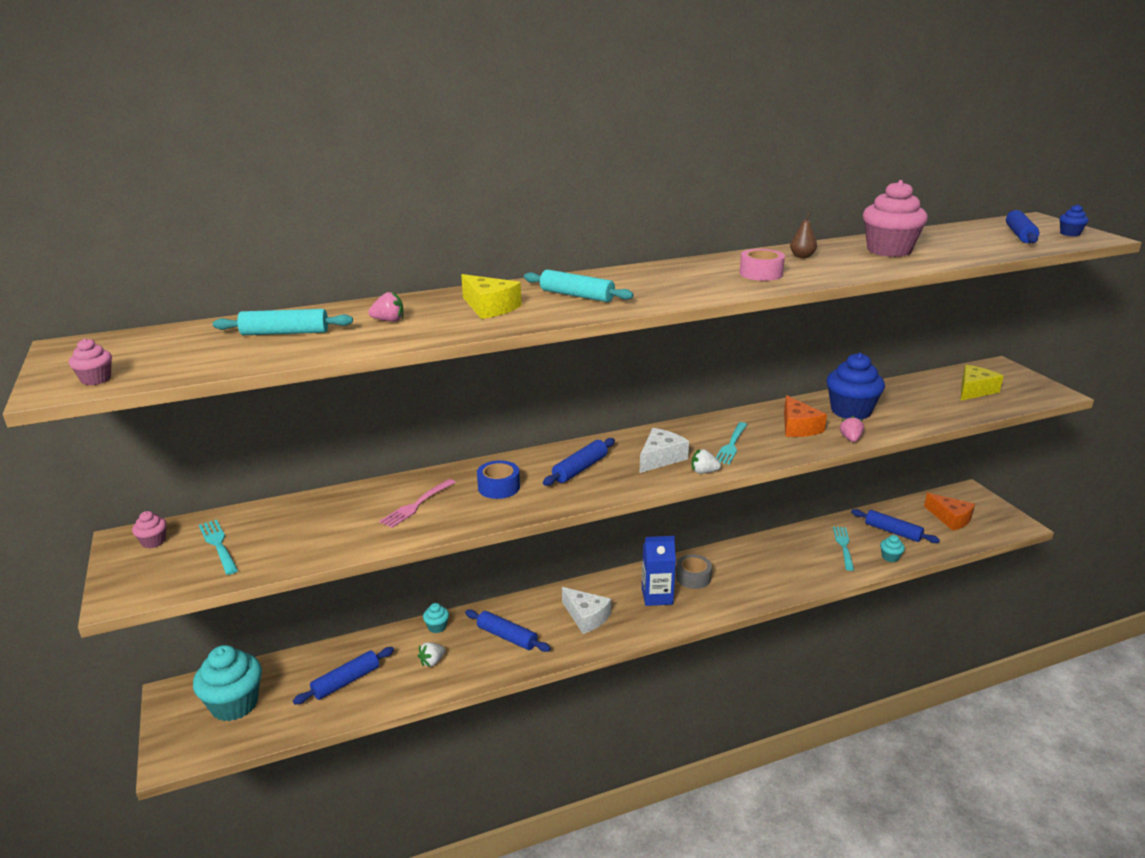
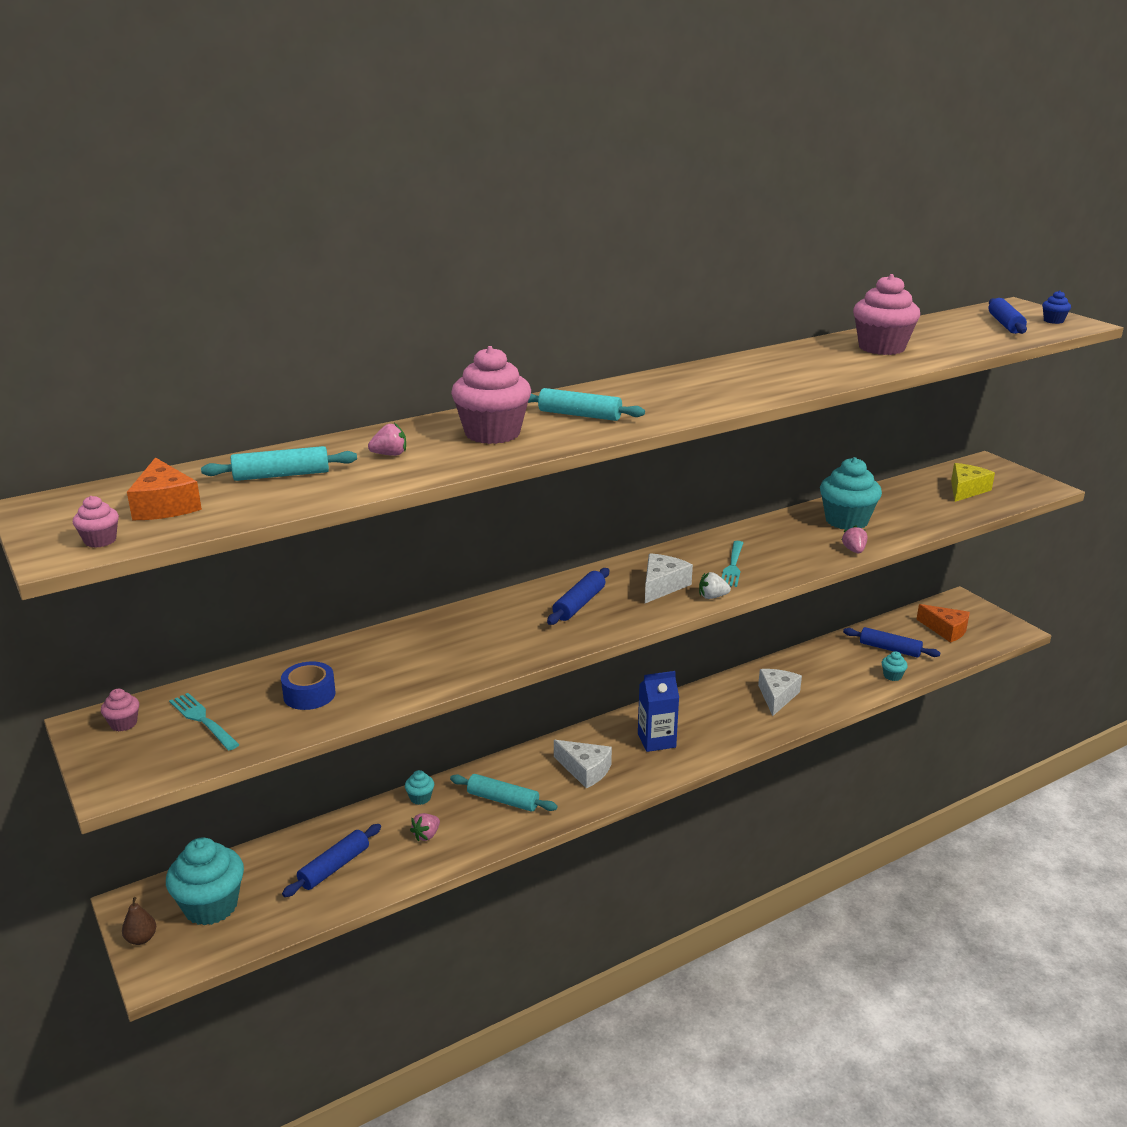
camera: 10 degrees left, 0 degrees up
pink fork [379,479,456,528] -> none
white strawberry [418,642,446,667] -> pink strawberry [410,813,440,841]
yellow cheese [461,274,522,319] -> pink cupcake [451,346,531,444]
blue rolling pin [465,609,551,652] -> turquoise rolling pin [450,774,557,811]
blue tape [477,460,520,499] -> blue tape moved to [281,661,336,710]
grey tape [676,554,712,589] -> none
pink tape [740,249,785,281] -> none
orange cheese [784,395,827,437] -> orange cheese moved to [127,457,202,520]
brown pear [790,213,817,258] -> brown pear moved to [122,897,156,945]
blue cupcake [827,352,885,420] -> turquoise cupcake [820,457,882,530]
turquoise fork [833,526,854,571] -> none
none -> white cheese [758,669,802,716]

